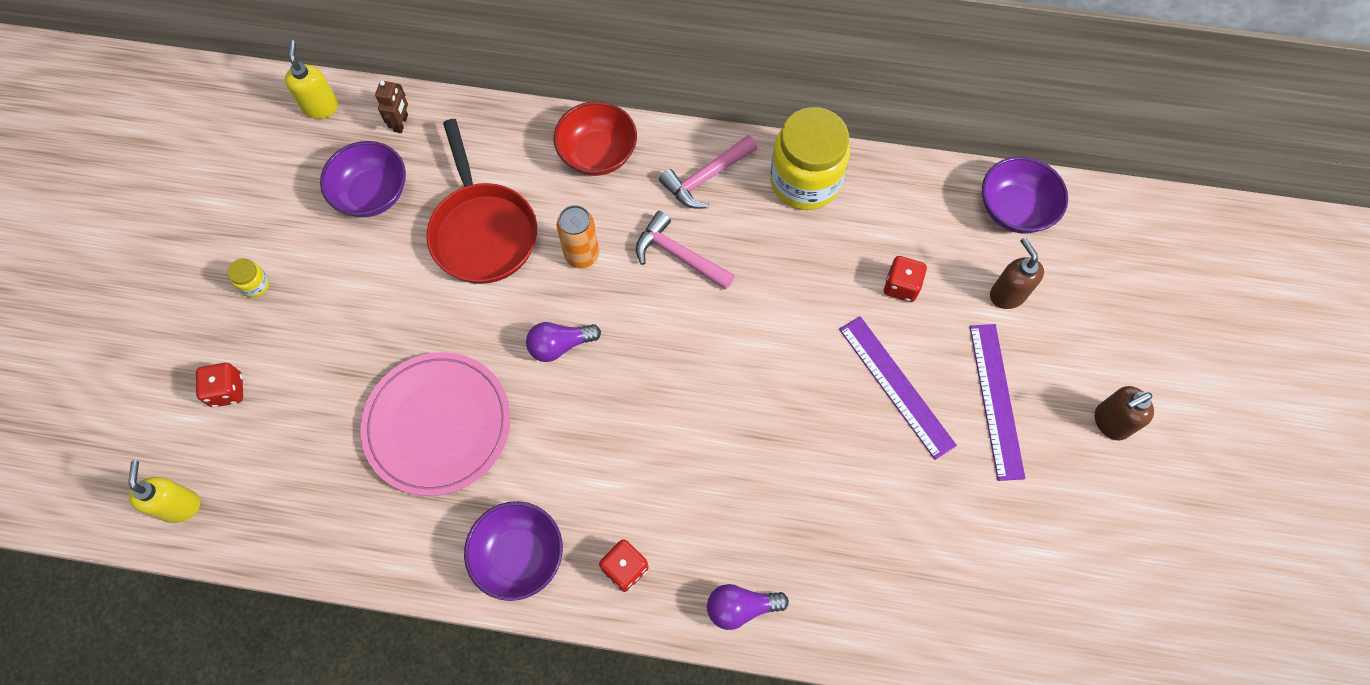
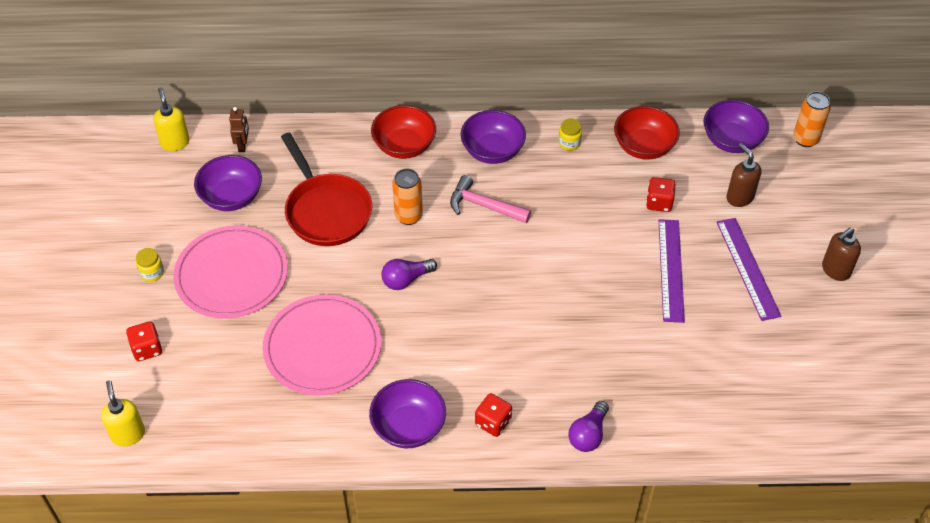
camera: 10 degrees left, 15 degrees down
pink hammer [659,135,757,209] -> purple bowl [460,110,526,164]
purple light bulb [707,584,789,630] -> purple light bulb turned 45 degrees counterclockwise [568,401,609,452]
yellow jar [770,107,850,210] -> yellow jar [559,118,582,151], size x0.40
purple ruler [839,316,957,460] -> purple ruler turned 45 degrees clockwise [659,219,685,323]
none -> pink plate [173,225,288,319]
none -> red bowl [614,106,680,160]
none -> orange can [793,91,831,147]

